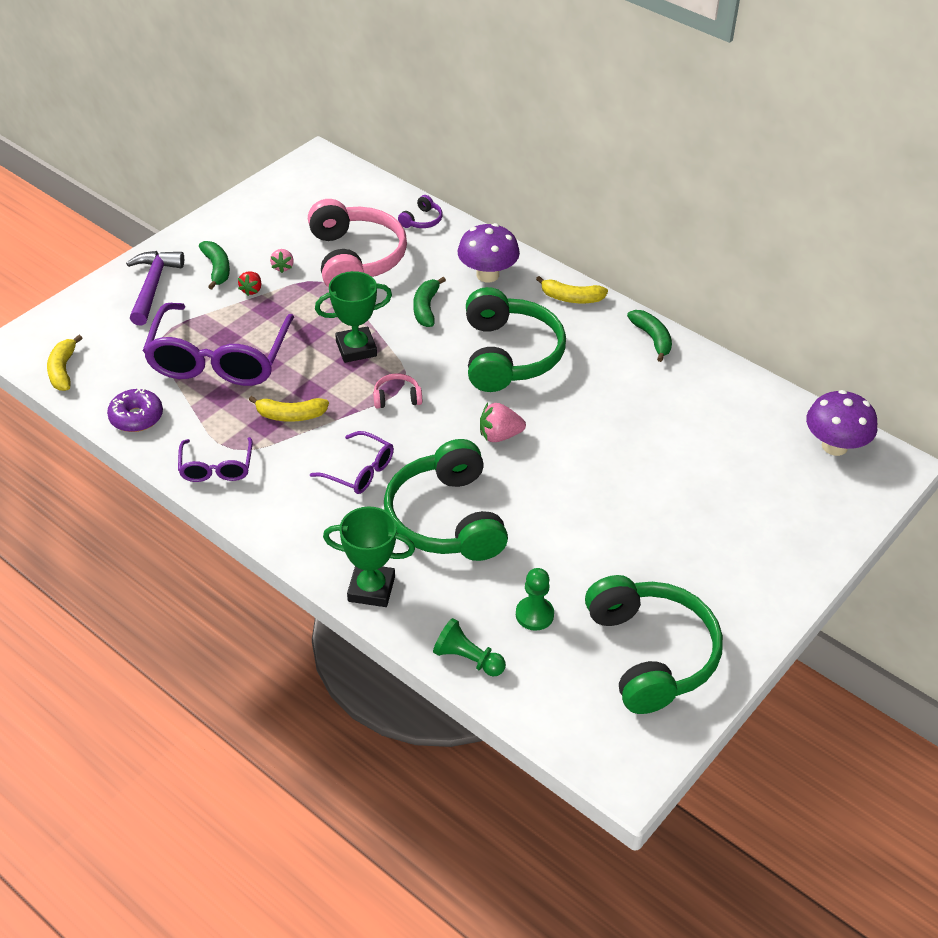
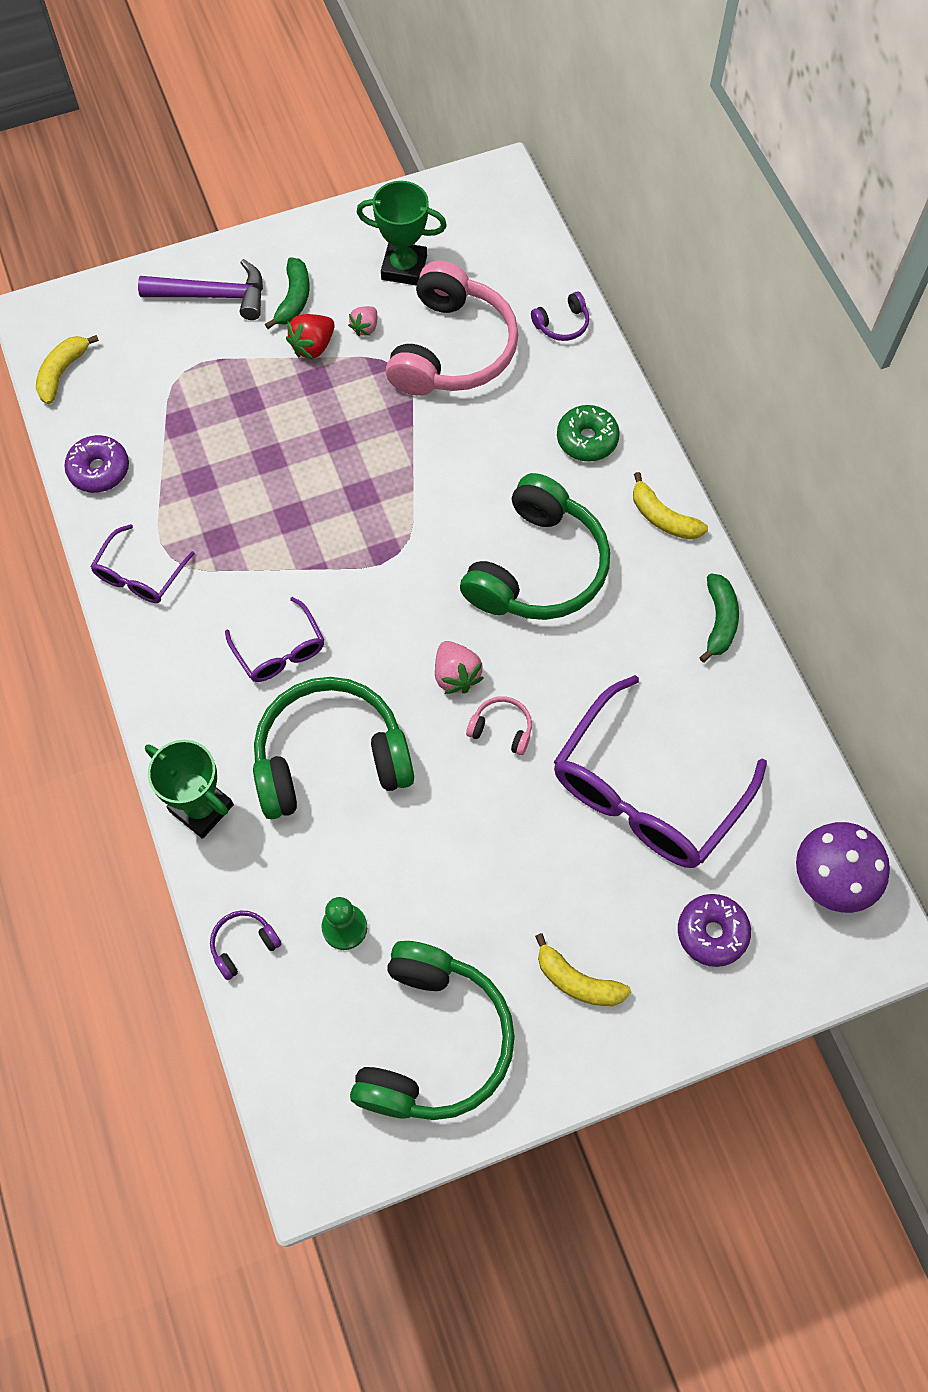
camera: 30 degrees right, 20 degrees up
purple hammer [126,251,184,325] -> purple hammer turned 60 degrees clockwise [138,259,263,320]
purple glasses [143,303,294,386] -> purple glasses moved to [554,675,767,868]
red strawberry [238,272,261,296] -> red strawberry [286,314,335,360], size x1.51
yellow banana [249,396,329,422] -> yellow banana moved to [535,933,631,1006]
green trophy [315,271,392,363] -> green trophy moved to [356,181,447,286]
pink headphones [373,373,422,409] -> pink headphones moved to [466,696,532,755]
green headphones [384,439,508,561] -> green headphones turned 60 degrees clockwise [253,677,414,819]
green banana [413,277,446,327] -> none
green pawn [433,618,506,676] -> purple headphones [210,911,282,980]
purple mushroom [457,223,520,282] -> green donut [557,405,620,462]
pink strawberry [480,403,526,442] -> pink strawberry turned 135 degrees counterclockwise [435,641,484,694]
none -> purple donut [678,894,751,967]

